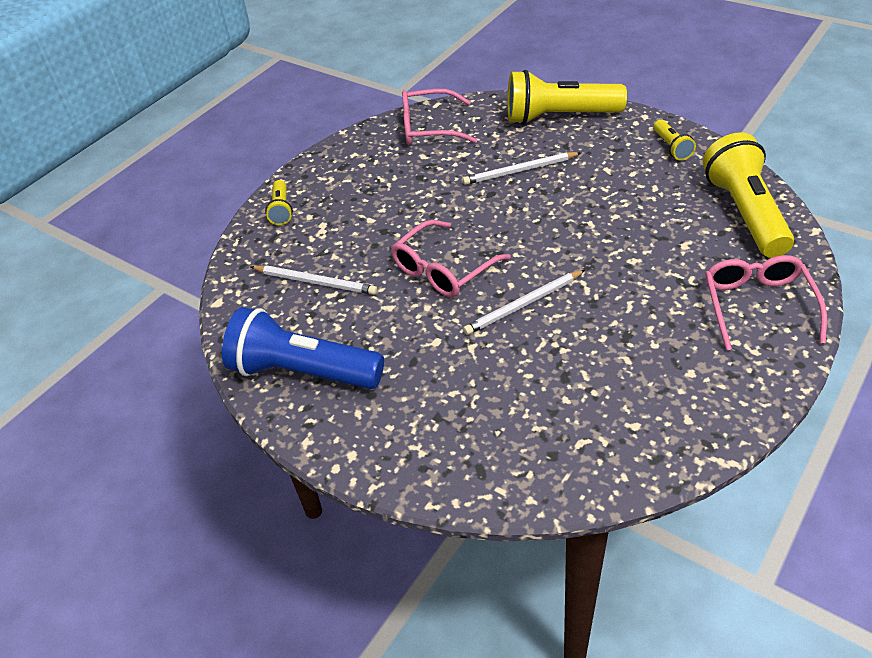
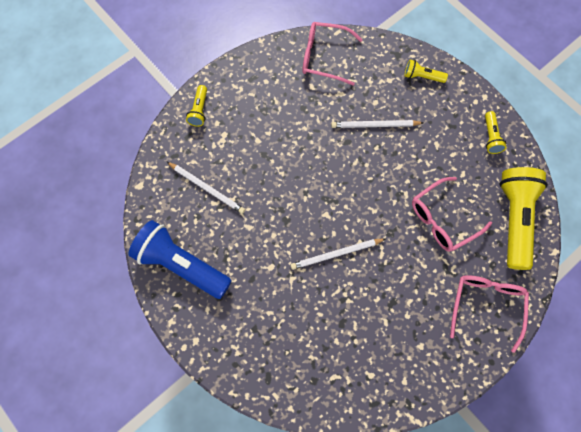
camera: 10 degrees right, 25 degrees up
pink glasses [391,220,511,297] -> pink glasses moved to [412,177,492,252]
yellow flashlight [507,70,627,124] -> yellow flashlight [404,60,448,83], size x0.46

